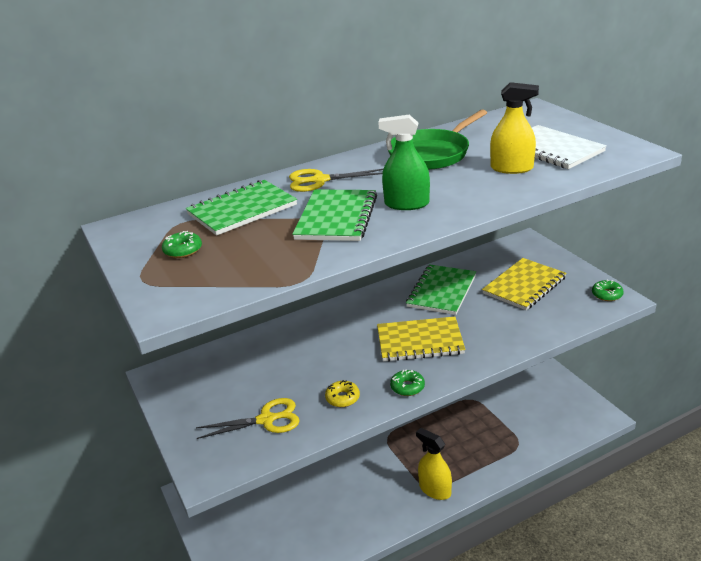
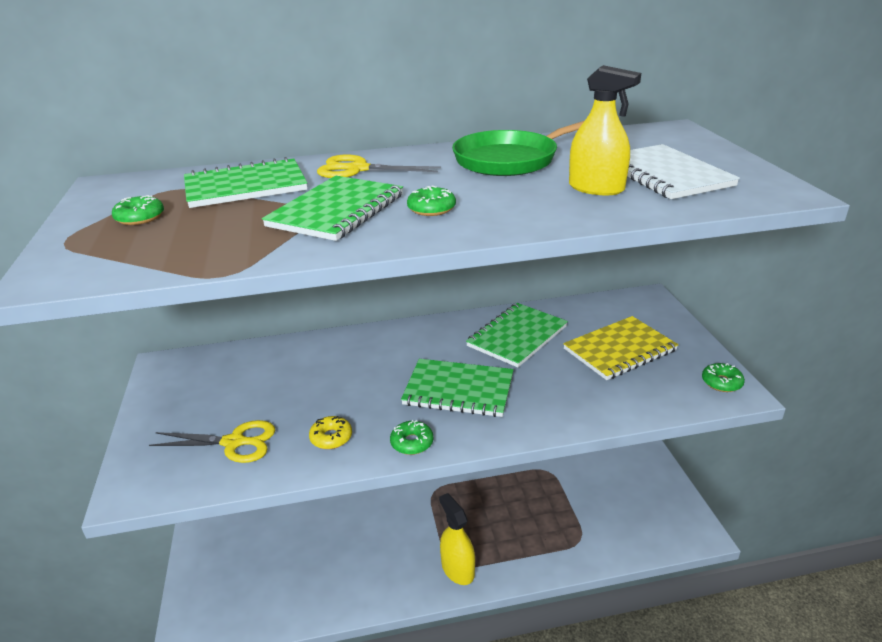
camera: 15 degrees right, 0 degrees up
yellow notebook [377,317,465,362] -> green notebook [401,359,514,417]
green spray bottle [378,114,430,210] -> green donut [407,186,456,216]

